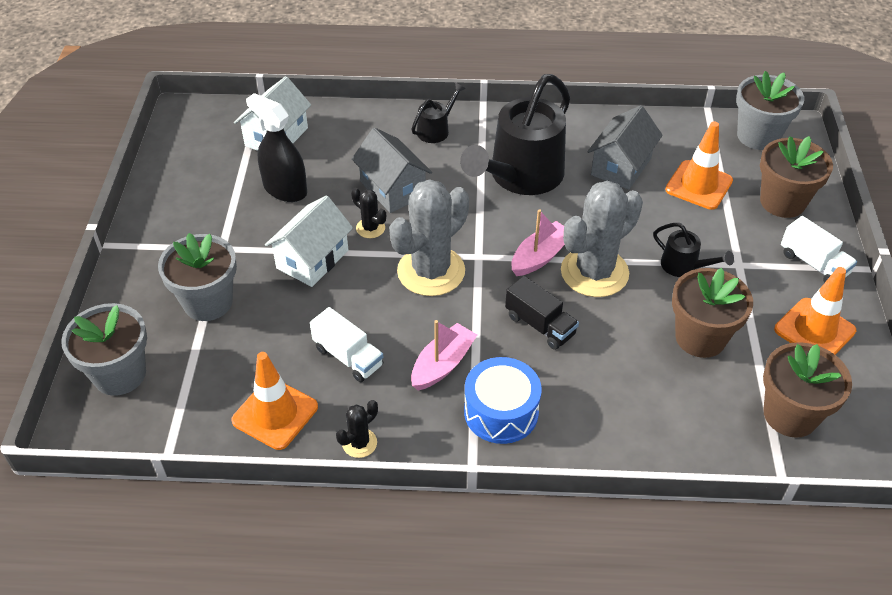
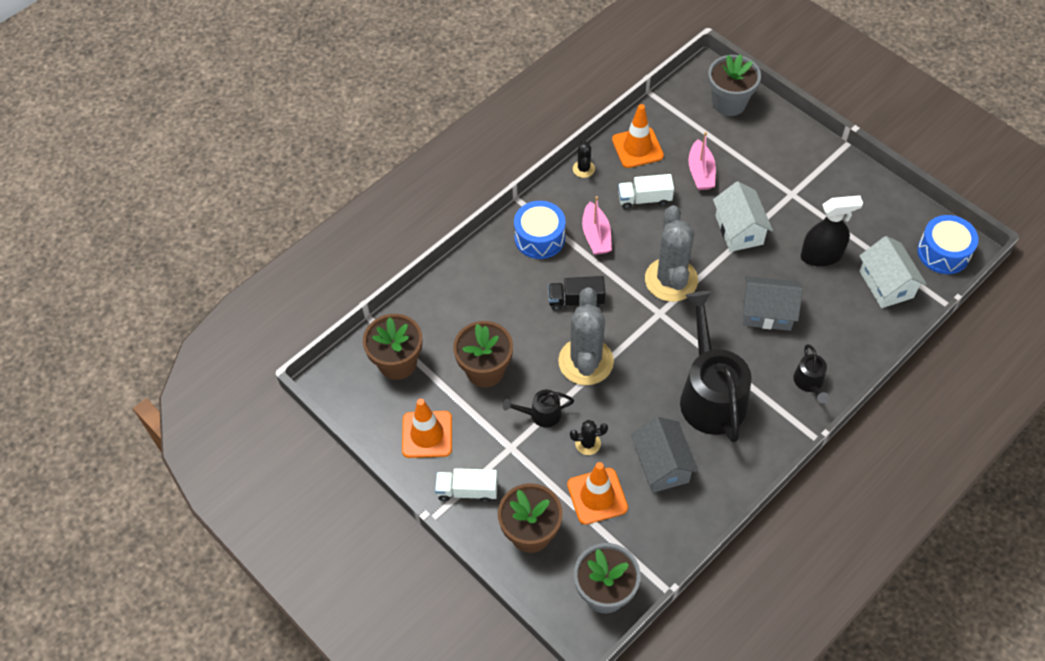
camera: 135 degrees right, 10 degrees up
grey flower pot [158,233,237,321] -> none
black cactus [351,188,386,238] -> black cactus moved to [570,420,608,455]
pink boat [511,209,565,276] -> pink boat moved to [689,132,716,190]
none -> blue drum [917,215,978,274]

